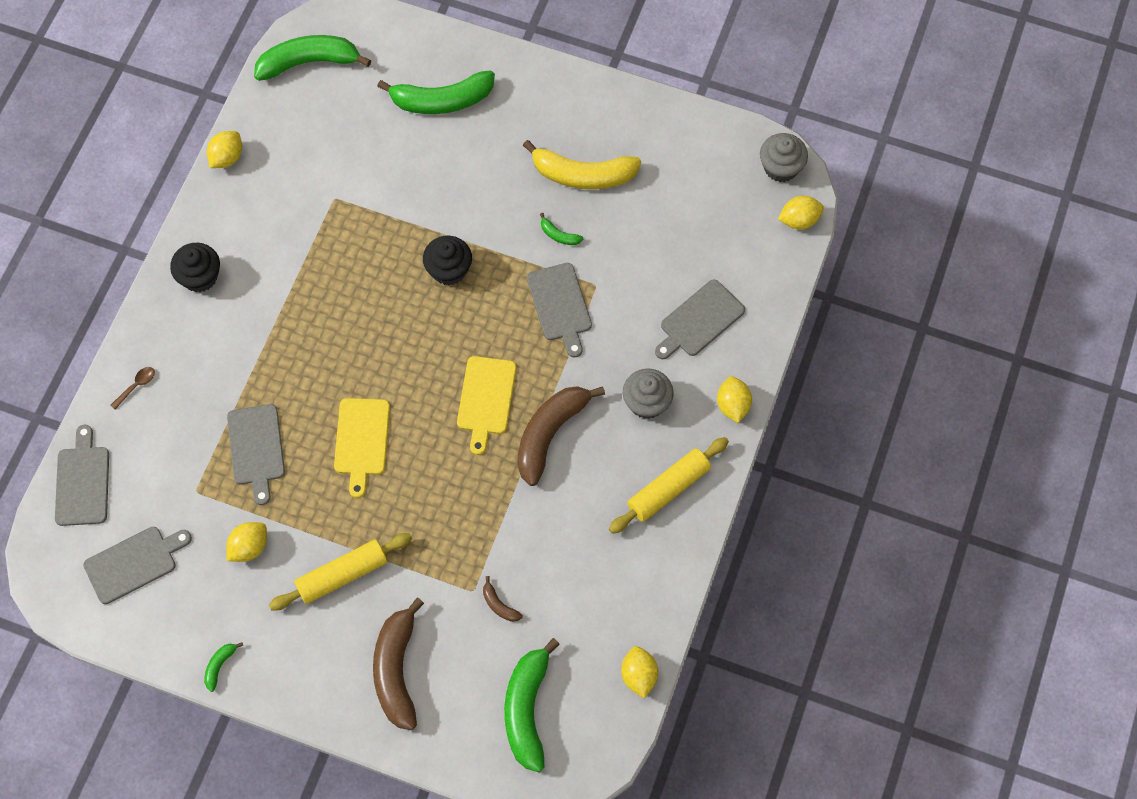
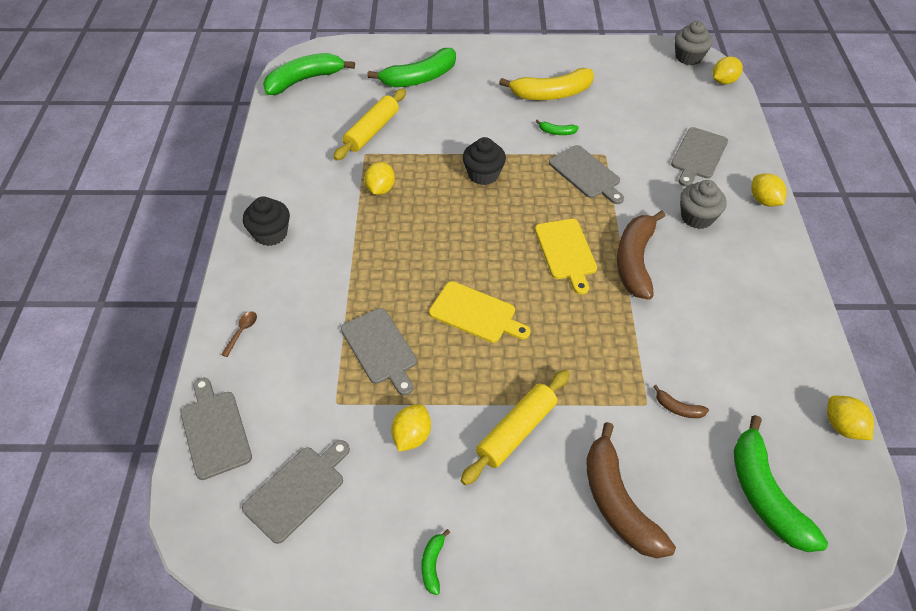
camera: 20 degrees left, 15 degrees down
yellow lemon [207,131,242,168] -> yellow lemon moved to [364,162,395,195]
yellow cutting board [334,398,390,498] -> yellow cutting board turned 45 degrees counterclockwise [429,281,530,343]
yellow rolling pin [609,437,729,534] -> yellow rolling pin moved to [333,89,406,161]

